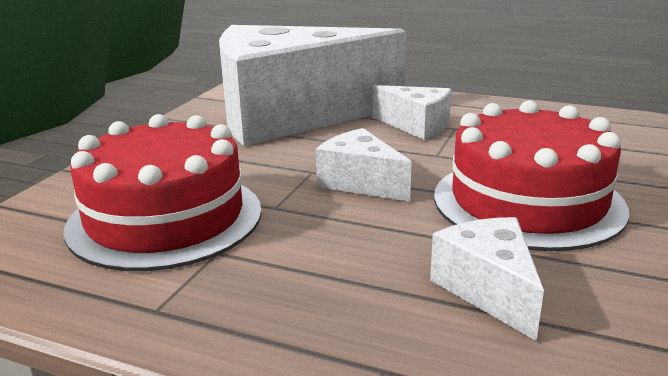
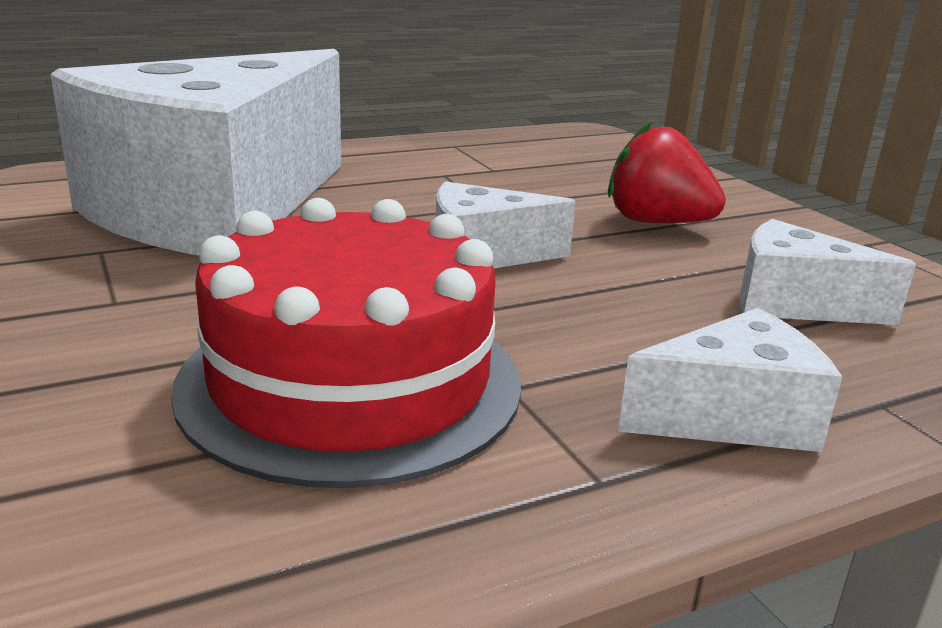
camera: 50 degrees left, 0 degrees up
white cheese [373,85,451,140] -> white cheese moved to [618,308,842,452]
red cake [434,100,629,251] -> red strawberry [608,120,726,223]

